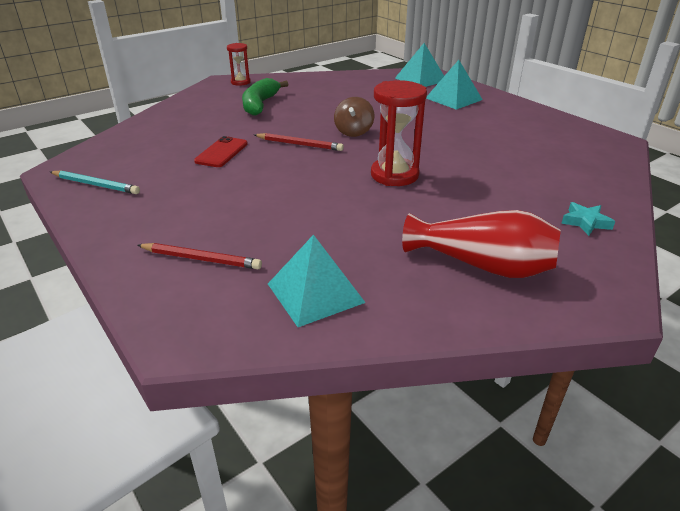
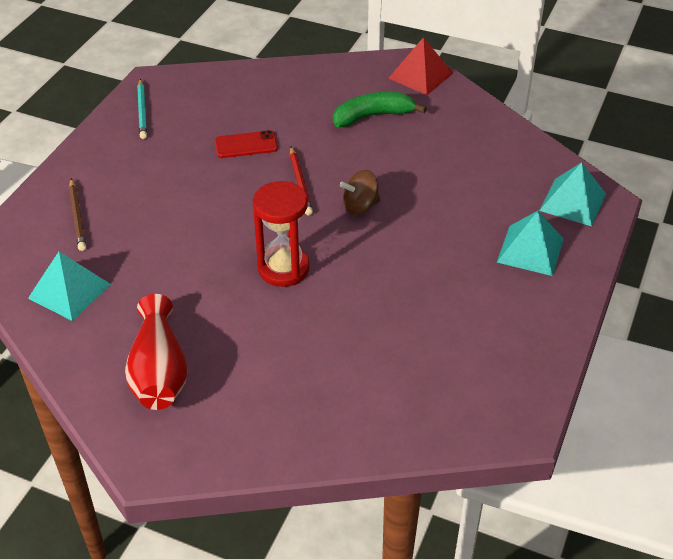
camera: 60 degrees right, 10 degrees up
red pencil [137,243,262,269] -> brown pencil [69,178,86,251]
red hourglass [227,43,251,86] -> red pyramid [389,37,453,95]
turquoise star [561,202,615,236] -> none

